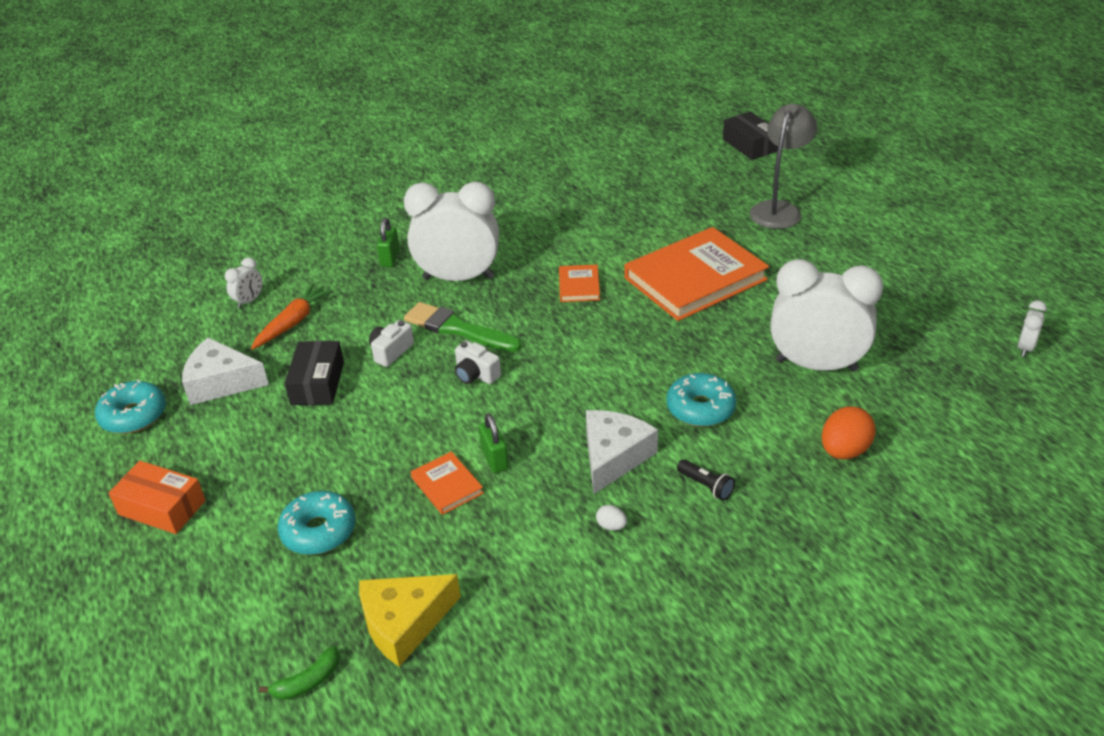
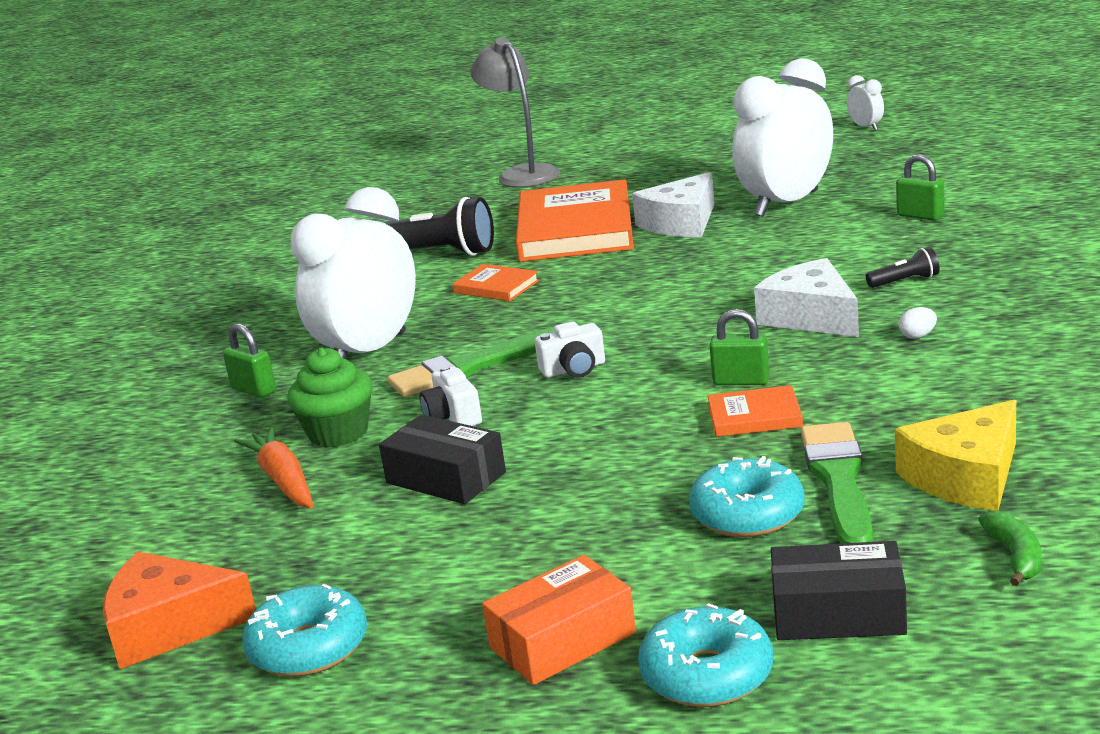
camera: 55 degrees left, 15 degrees down
white cheese [182,338,269,405] -> white cheese moved to [632,172,715,237]
white clock [225,257,263,308] -> none
yellow cheese [359,574,461,667] -> yellow cheese turned 45 degrees clockwise [895,400,1016,511]
turquoise donut [666,373,736,427] -> turquoise donut moved to [638,603,773,707]
black box [723,112,778,160] -> black box moved to [771,541,907,640]
orange egg [822,407,876,459] -> green padlock [896,154,945,221]
none -> orange cheese [103,552,256,669]
none -> green cupcake [287,347,372,448]
none -> black flashlight [383,197,494,256]
none -> green brush [801,422,873,543]

